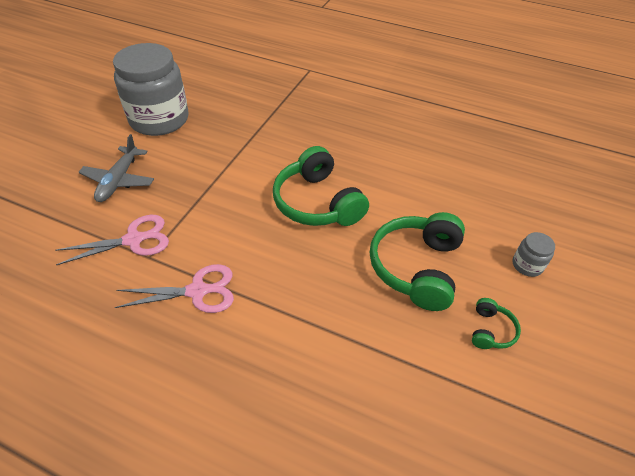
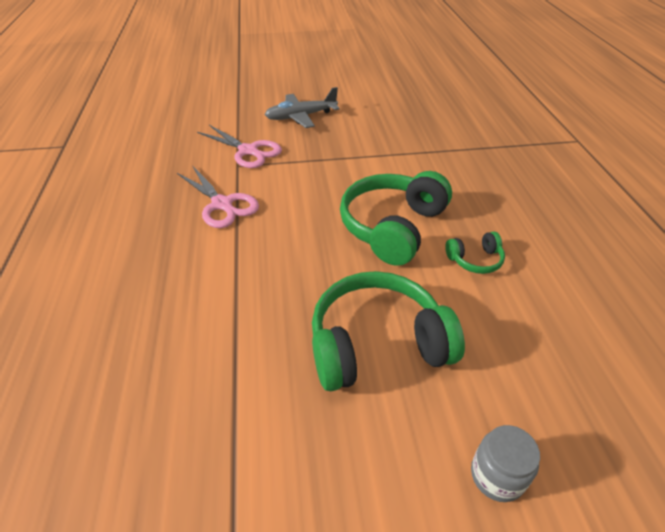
camera: 60 degrees right, 5 degrees down
grey jar [113,43,189,136] -> none
green headphones [472,298,521,349] -> green headphones moved to [445,231,505,274]

